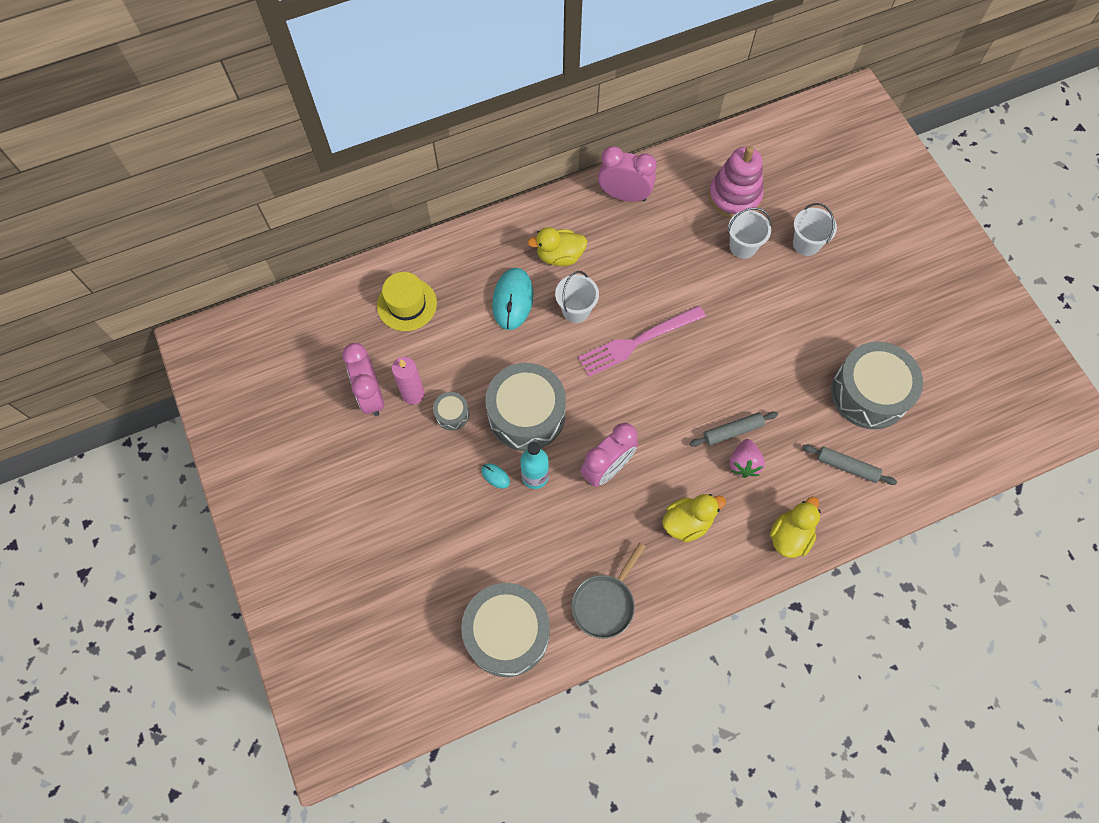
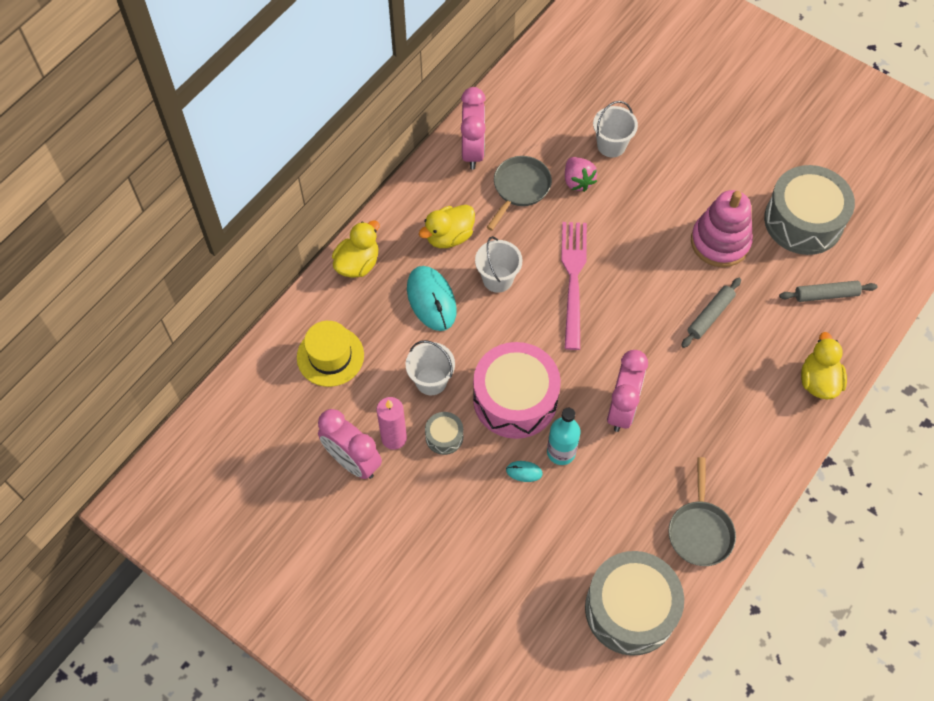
camera: 30 degrees left, 5 degrees down
grey drum [485,363,566,451] -> pink drum [473,342,561,439]
pink fork [578,305,706,377] -> pink fork turned 150 degrees clockwise [561,222,587,350]
pink clock [598,146,657,202] -> pink clock turned 105 degrees clockwise [461,87,486,169]
yellow duck [662,494,726,542] -> yellow duck moved to [332,220,380,278]
pink stacking toy [709,146,764,218] -> pink stacking toy moved to [691,190,753,267]
pink strawberry [730,439,765,478] -> pink strawberry moved to [565,157,597,192]
white bucket [793,203,837,256] -> white bucket moved to [406,340,455,395]
none -> grey pan [487,156,552,231]

